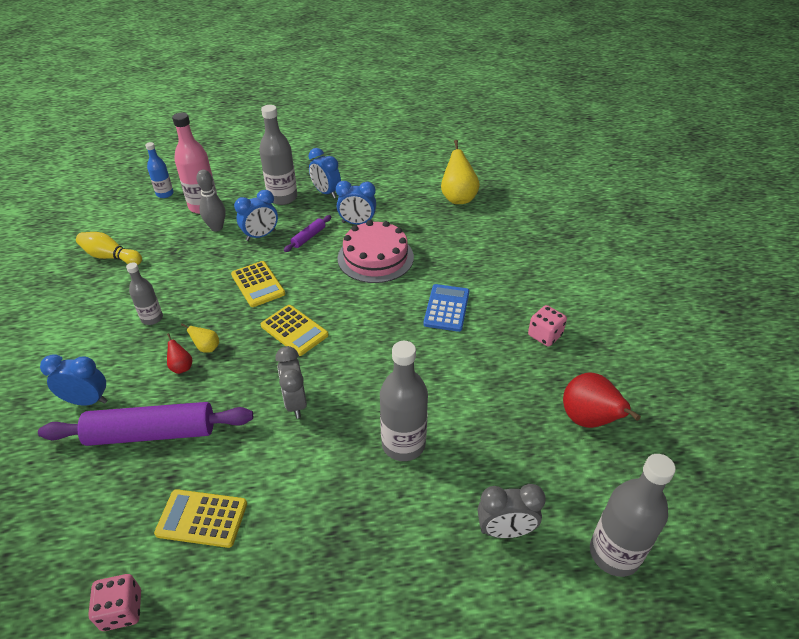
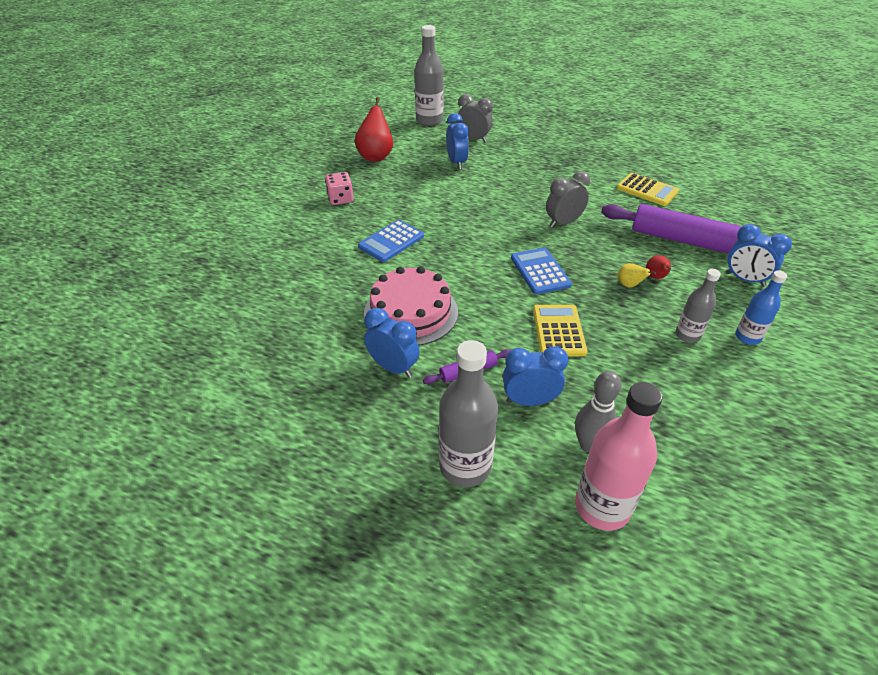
camera: 150 degrees left, 0 degrees up
yellow bowling pin [76,232,142,265] -> none
pink dice [88,574,141,631] -> none
blue bottle [145,142,174,198] -> blue bottle moved to [735,270,787,345]
yellow calculator [261,305,329,356] -> blue calculator [511,248,572,295]
grey clock [276,346,307,418] -> grey clock turned 135 degrees counterclockwise [546,171,590,228]
blue clock [309,148,341,198] -> blue clock moved to [446,113,469,169]
grey bottle [380,341,428,461] -> none
yellow pear [441,140,480,204] -> none

